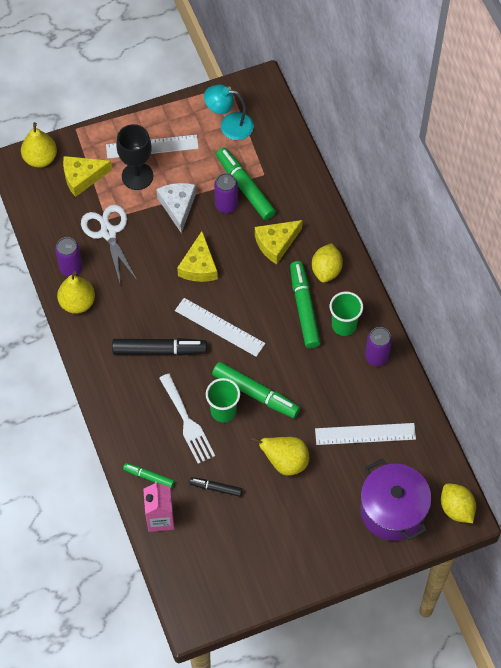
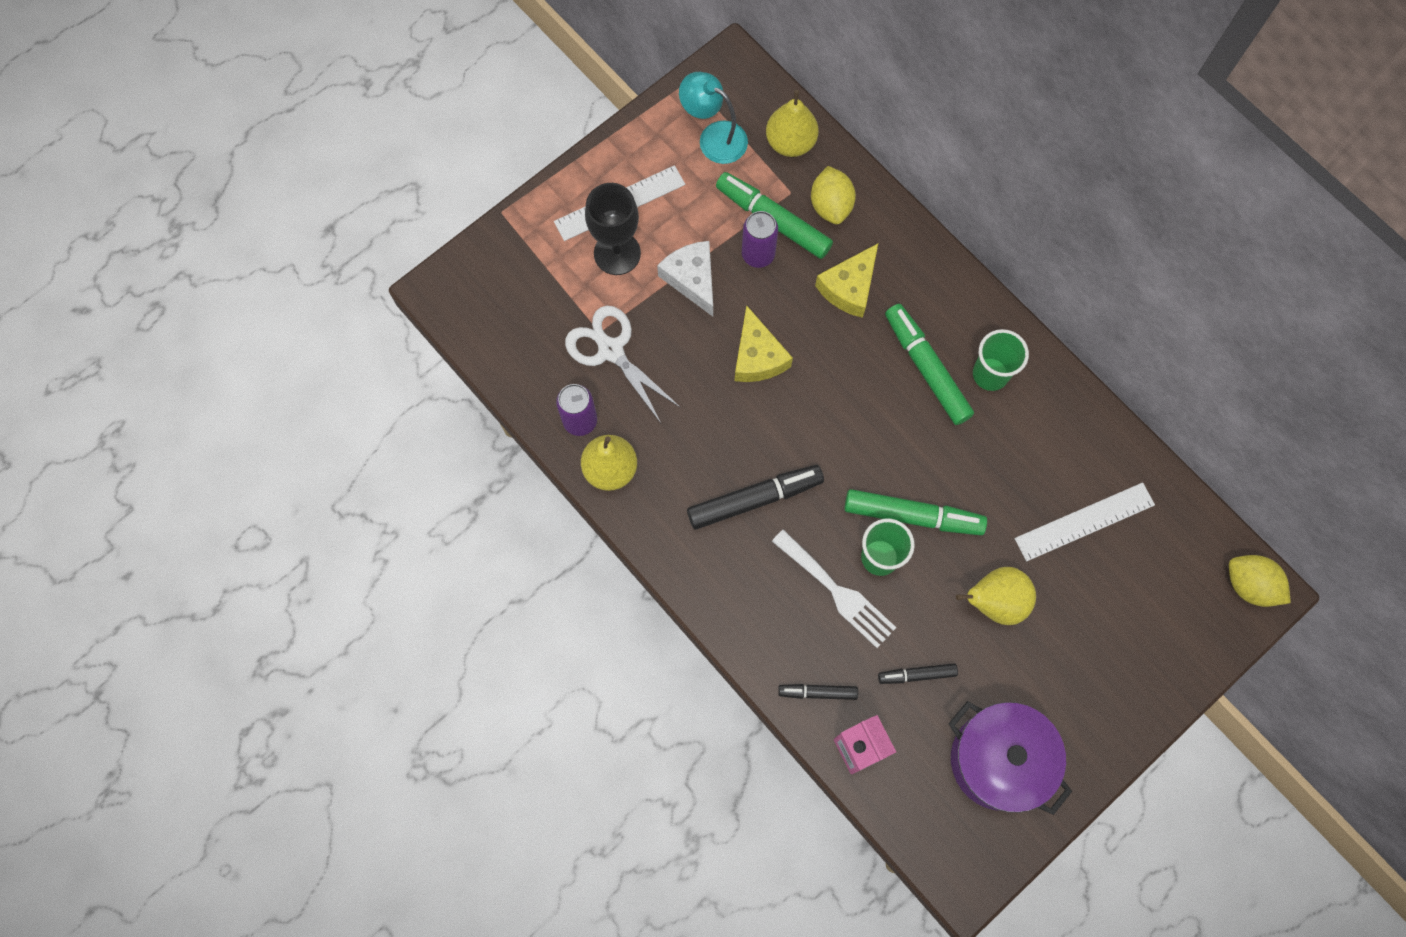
camera: 20 degrees left, 10 degrees up
yellow pear [21,122,57,167] -> yellow pear moved to [766,90,818,157]
yellow cheese [63,156,112,197] -> none
green marker [123,463,174,488] -> black marker [778,684,858,700]
white ruler [175,298,265,357] -> none
turquoise lamp [204,85,254,140] -> turquoise lamp turned 45 degrees clockwise [679,72,748,164]
yellow lemon [312,243,343,283] -> yellow lemon moved to [811,166,856,224]
purple pot [360,459,431,541] -> purple pot moved to [949,701,1072,815]
purple can [365,327,392,366] -> none

